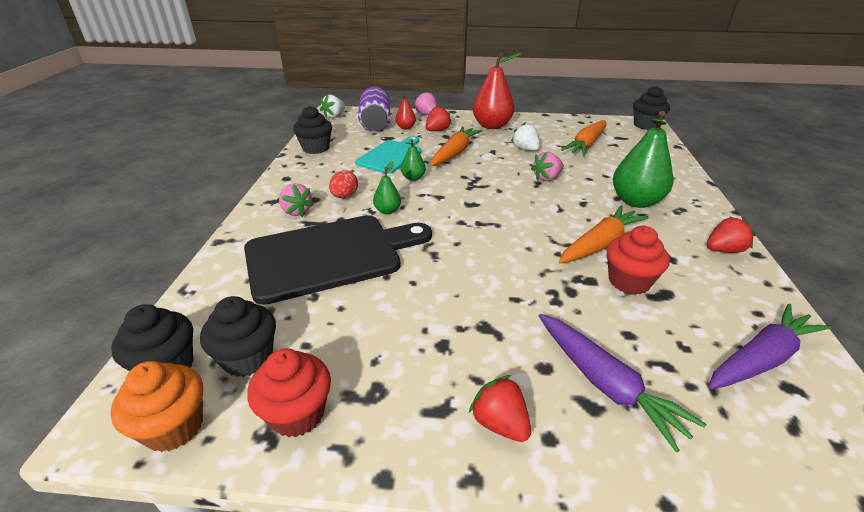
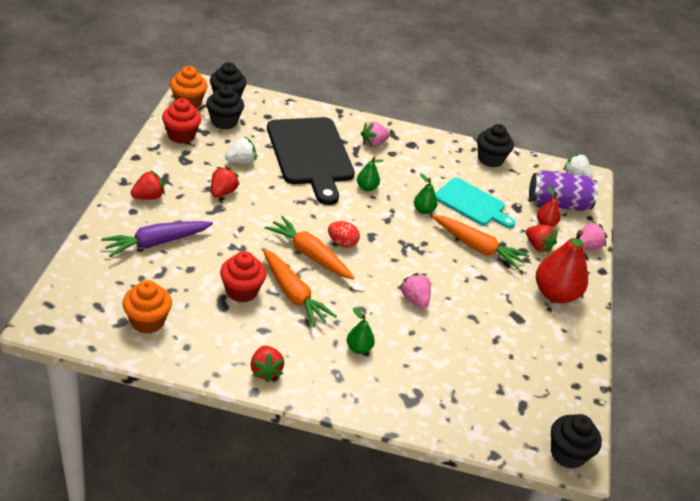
camera: 90 degrees right, 5 degrees up
red egg [329,170,358,198] -> red egg moved to [328,221,360,248]
white strawberry [511,122,540,151] -> white strawberry moved to [225,136,256,164]
orange carrot [561,120,607,156] -> orange carrot moved to [265,216,355,280]
green pear [613,111,673,208] -> green pear [347,308,375,354], size x0.49
purple carrot [709,303,832,389] -> orange cupcake [122,280,172,334]
none -> red strawberry [211,167,240,198]

